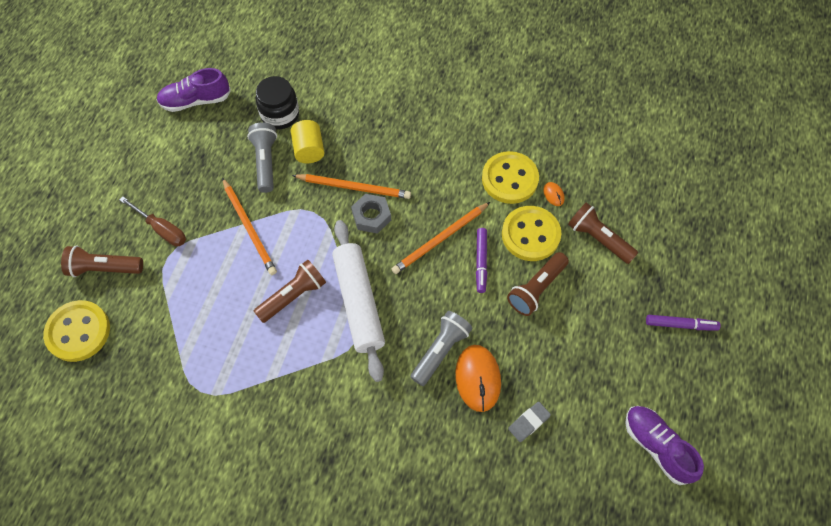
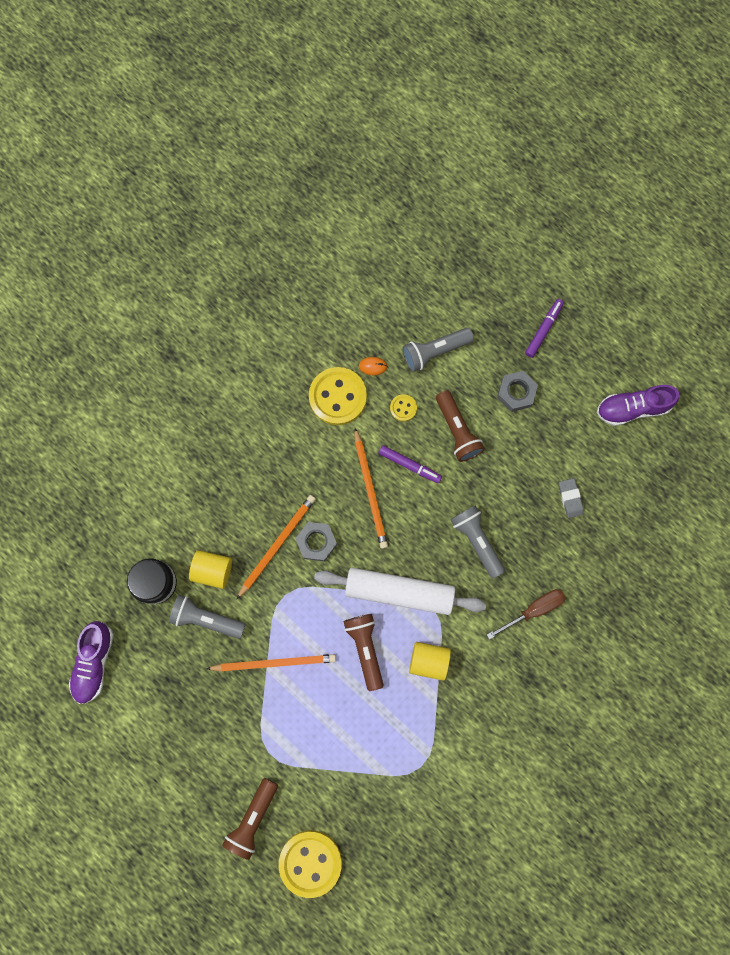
camera: 65 degrees left, 15 degrees up
brown screwdriver [119,197,186,246] -> brown screwdriver moved to [487,589,566,639]
orange mouse [455,345,501,412] -> none
yellow button [502,206,561,261] -> yellow button [390,394,417,421], size x0.47
brown flashlight [568,202,638,264] -> grey flashlight [403,328,474,372]
none -> yellow cylinder [409,642,451,681]
none -> grey nut [497,371,538,412]

